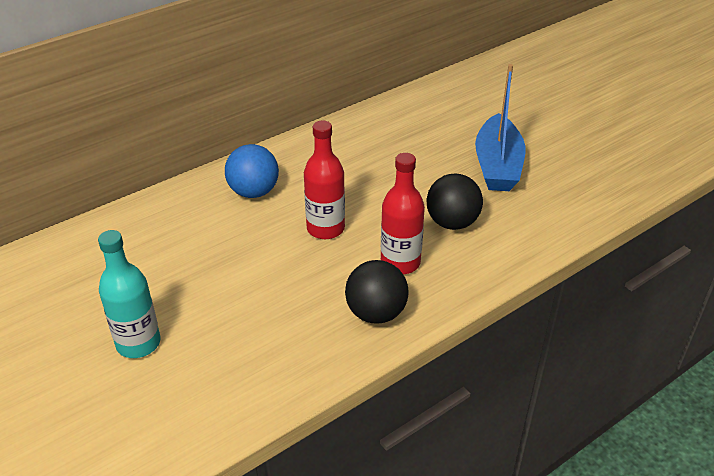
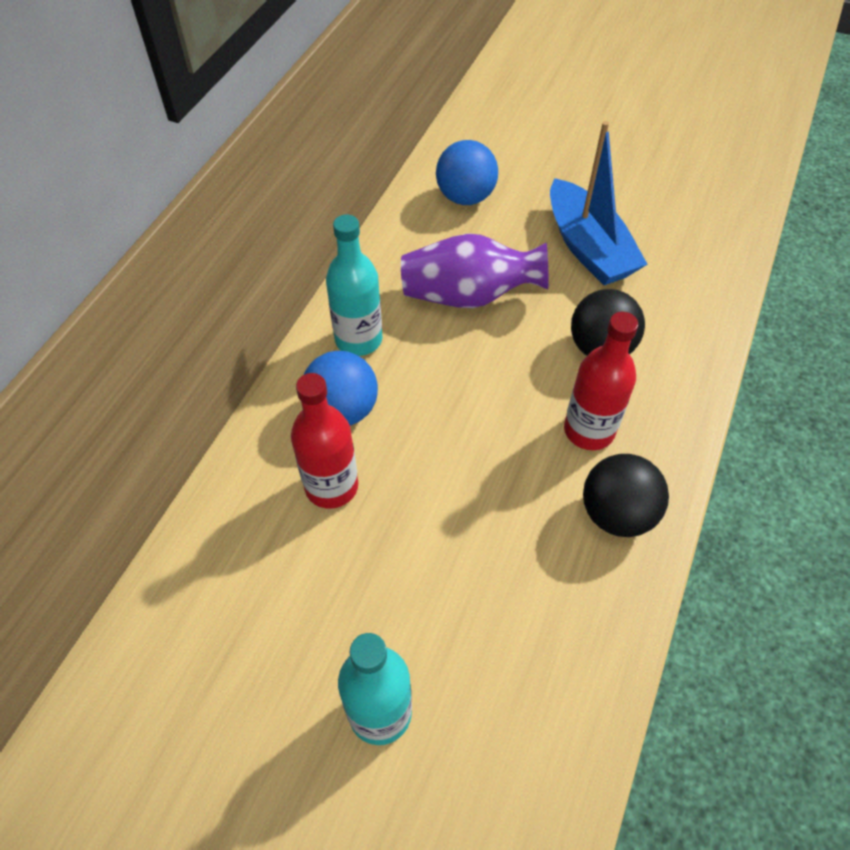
camera: 30 degrees left, 15 degrees up
red bottle [304,121,345,239] -> red bottle moved to [291,373,358,509]
none -> turquoise bottle [326,214,382,356]
none -> purple vase [401,233,549,308]
none -> blue ball [436,140,498,205]

